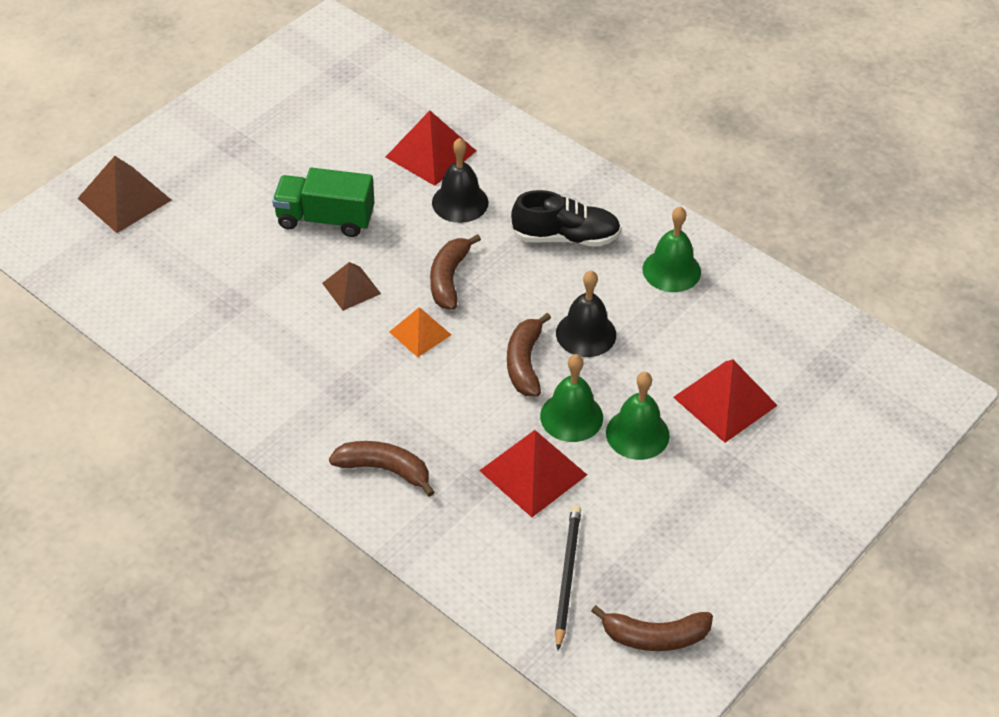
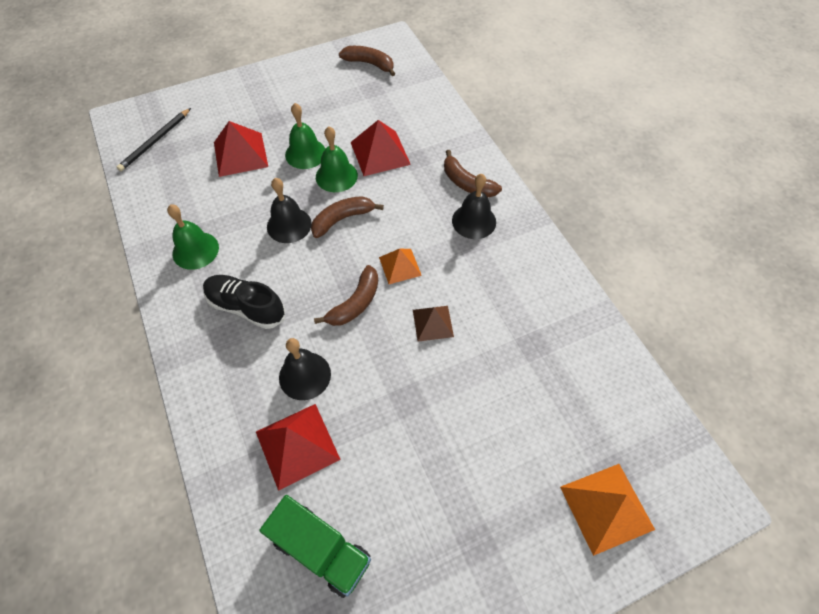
camera: 155 degrees left, 10 degrees up
brown pyramid [77,156,171,233] -> orange pyramid [560,464,655,556]
green truck [272,168,375,237] -> green truck moved to [260,495,371,598]
brown banana [507,313,551,397] -> brown banana turned 150 degrees counterclockwise [311,196,384,238]
black pencil [555,505,581,650] -> black pencil moved to [117,108,191,171]
none -> black bell [452,174,496,239]

